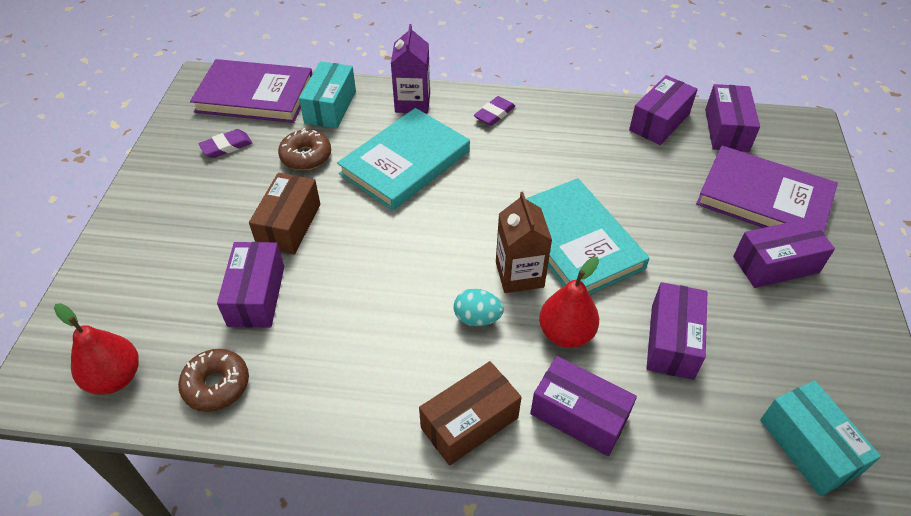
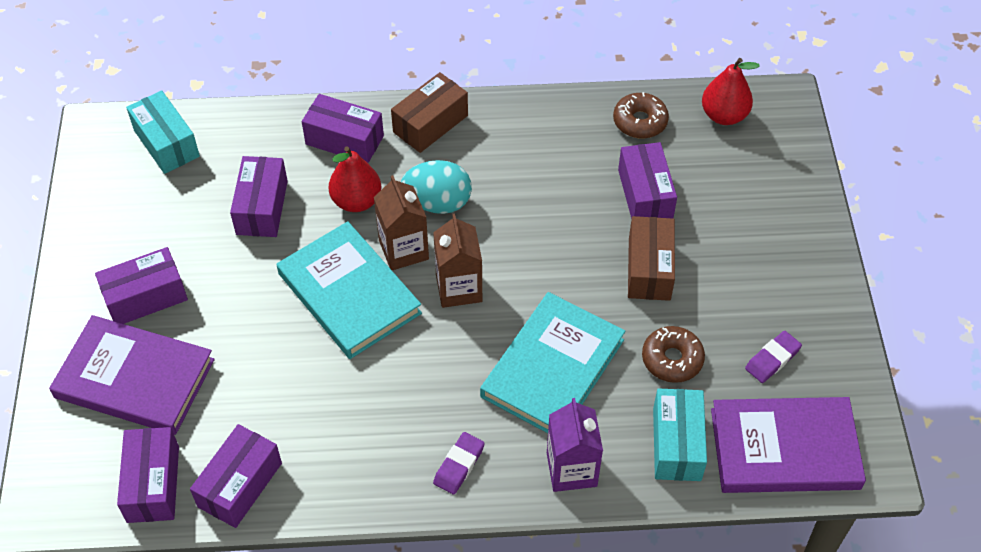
camera: 170 degrees right, 5 degrees up
turquoise egg [454,289,504,326] -> turquoise egg [401,160,472,214], size x1.55
none -> brown carton [433,213,482,308]

